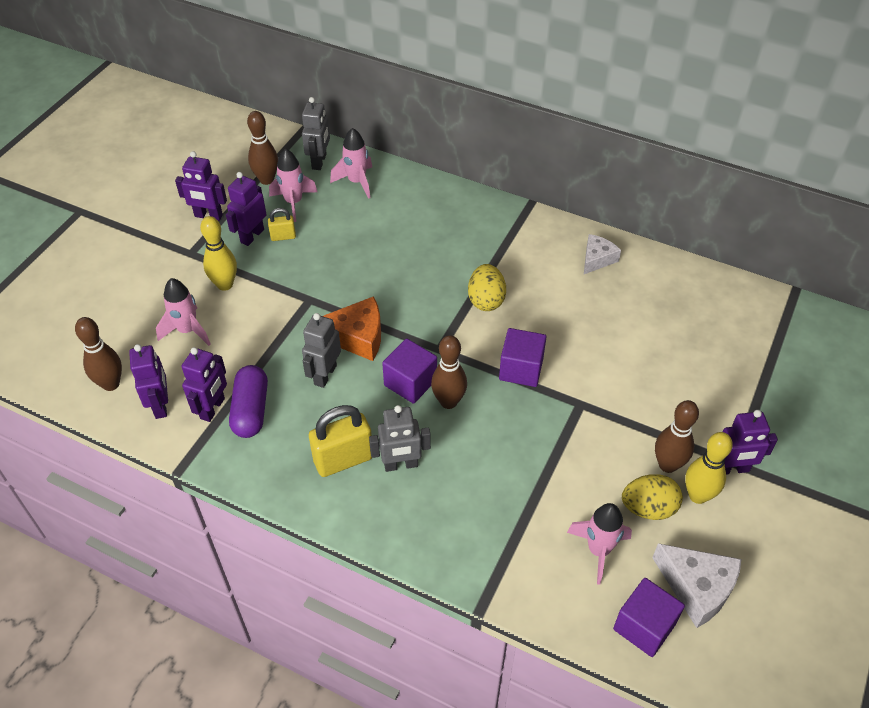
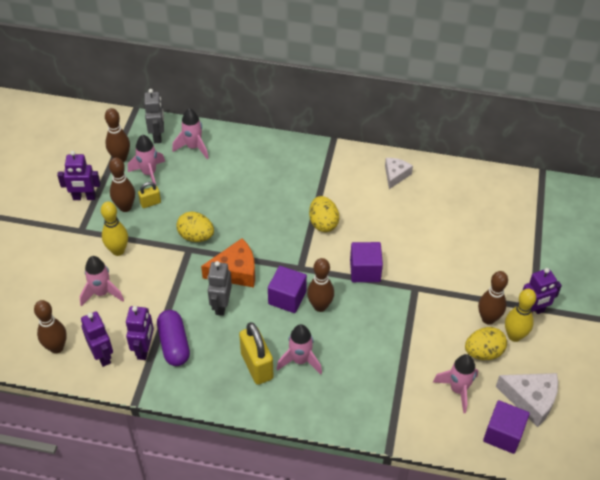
camera: 15 degrees left, 0 degrees up
purple robot [226,172,267,246] -> brown bowling pin [109,157,135,212]
yellow padlock [309,405,372,477] -> yellow padlock turned 75 degrees counterclockwise [239,322,274,385]
grey robot [369,405,431,472] -> pink rocket [277,324,322,375]
none -> yellow egg [176,212,214,242]

